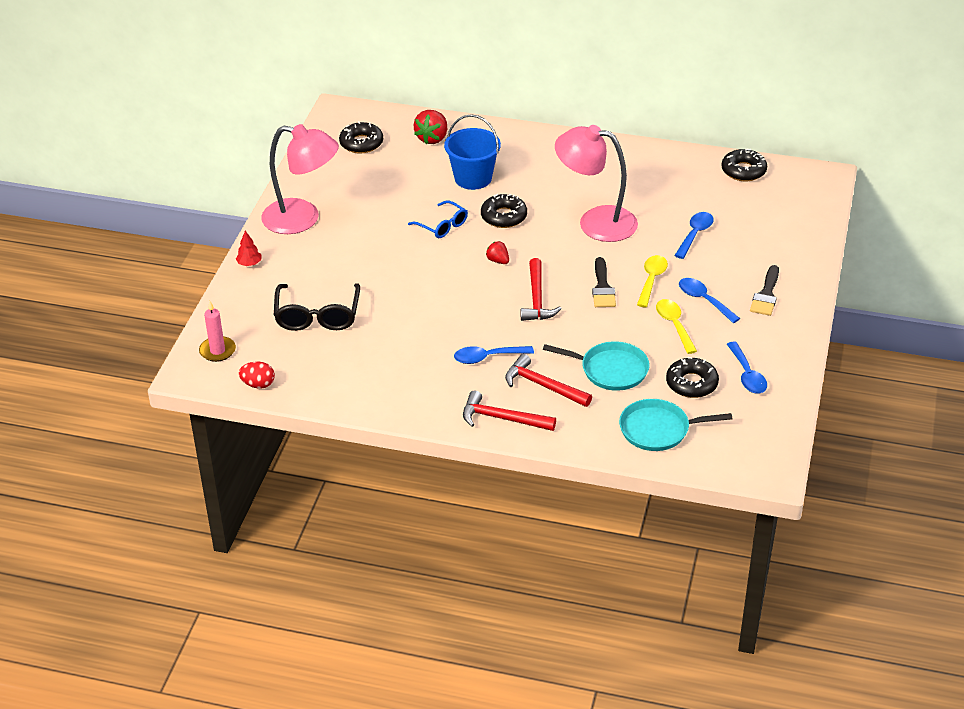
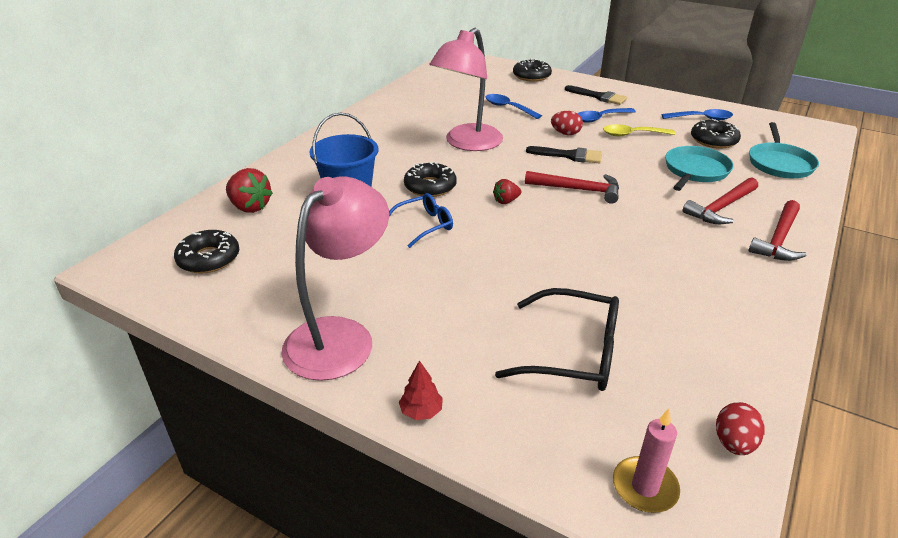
camera: 75 degrees left, 5 degrees down
blue spoon [454,346,534,364] -> none
yellow spoon [637,255,668,307] -> red egg [551,111,583,135]
black donut [722,148,767,181] -> black donut moved to [513,59,552,82]

